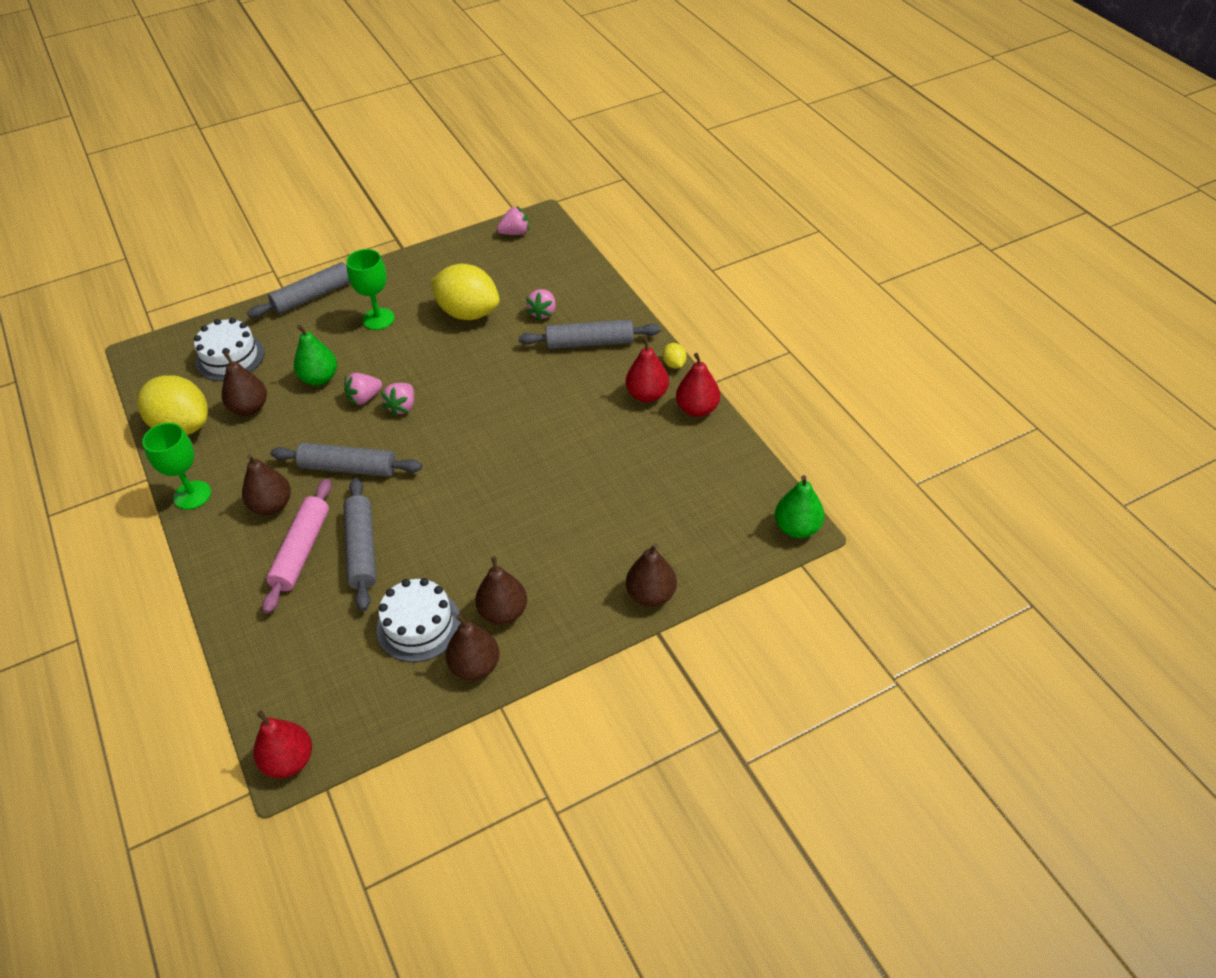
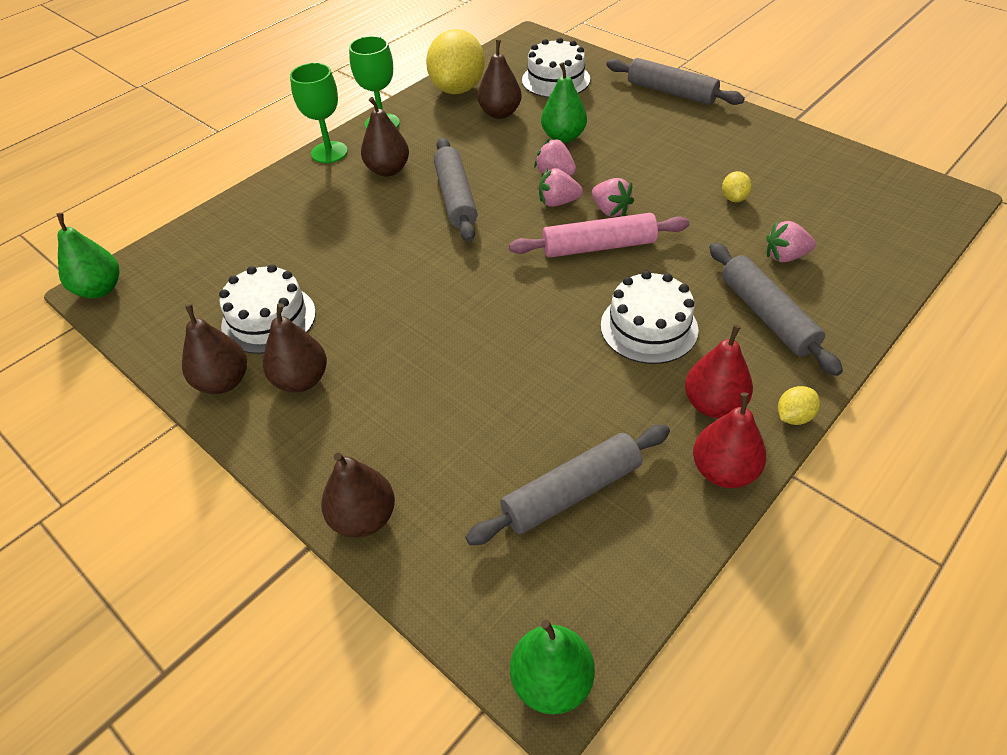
camera: 70 degrees right, 0 degrees up
red pear [253,711,312,778] -> green pear [57,213,120,298]
pink rolling pin [262,479,332,613] -> pink rolling pin moved to [509,213,689,258]
grey rolling pin [343,478,376,611] -> grey rolling pin moved to [465,425,670,545]
green goblet [346,249,395,330] -> green goblet moved to [290,63,348,163]
yellow lemon [430,264,500,320] -> yellow lemon [722,171,752,202], size x0.41
pink strawberry [497,206,529,235] -> pink strawberry moved to [592,178,634,217]
none -> white cake [601,271,699,364]

